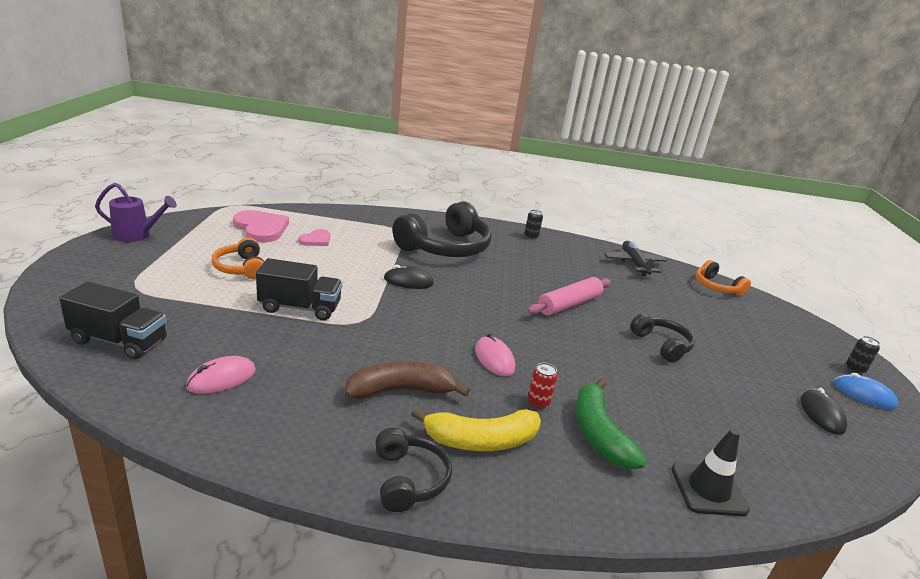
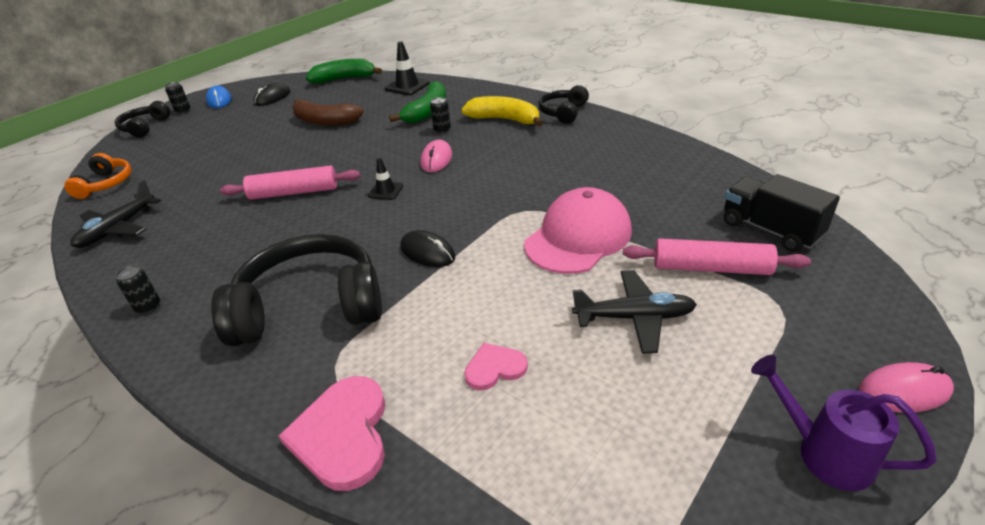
camera: 140 degrees left, 10 degrees up
pink mouse [186,356,256,394] -> pink mouse moved to [859,362,954,412]
orange headphones [212,237,264,279] -> black plane [572,270,697,354]
pink heart [233,210,289,242] -> pink heart moved to [279,376,385,491]
black truck [256,258,342,320] -> pink cap [524,187,632,274]
brown banana [345,361,470,400] -> brown banana moved to [292,99,364,126]
red can [528,363,557,409] -> black can [430,97,451,133]
black headphones [630,314,695,363] -> black headphones moved to [115,101,170,138]
none -> green banana [306,59,382,84]
none -> black traffic cone [368,158,403,200]
none -> pink rolling pin [623,238,811,275]

